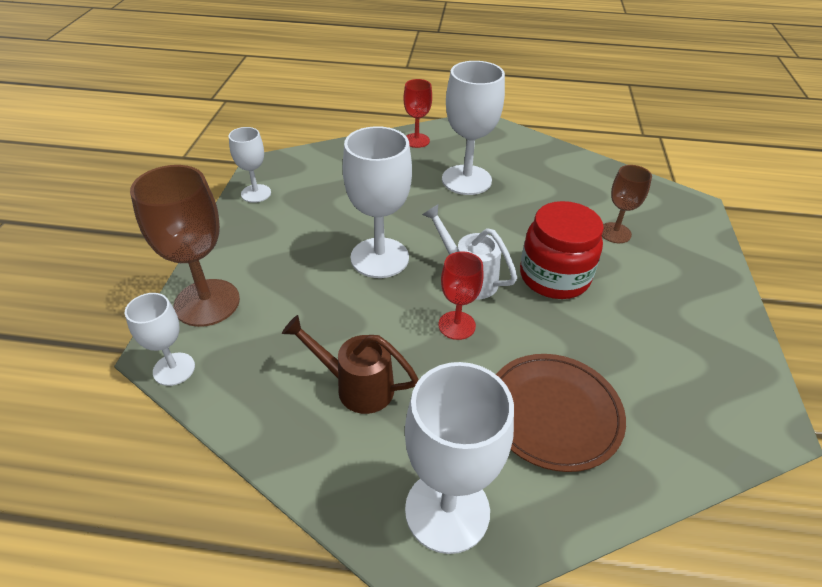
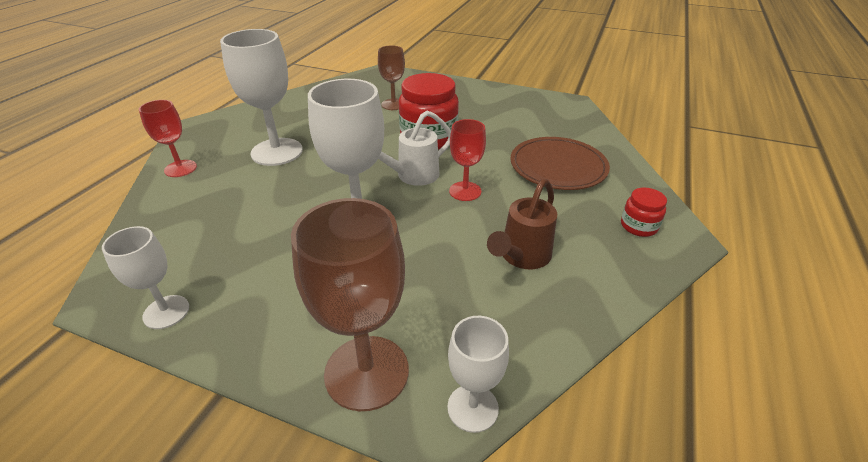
camera: 75 degrees left, 5 degrees down
white goblet [405,362,514,554] -> red jar [621,187,667,237]

